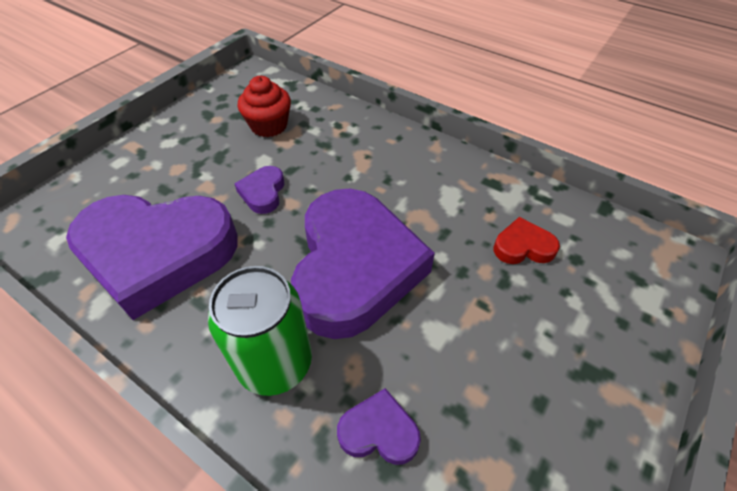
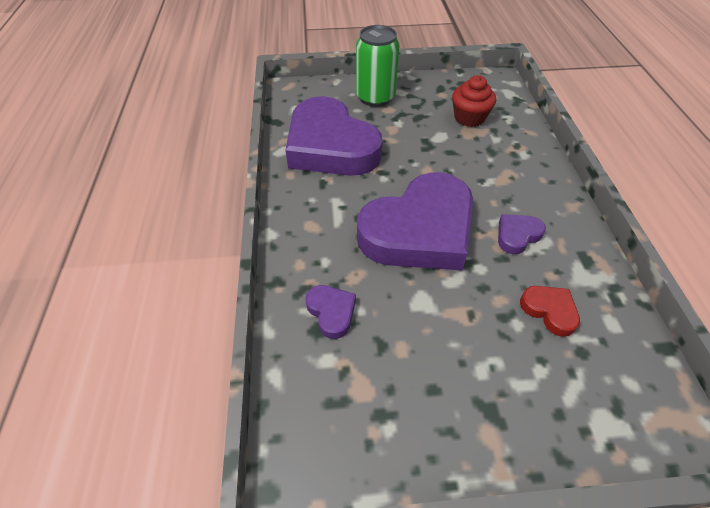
camera: 50 degrees right, 0 degrees up
green can [208,266,312,396] -> green can moved to [356,25,399,107]
purple heart [234,166,284,214] -> purple heart moved to [498,214,546,254]

